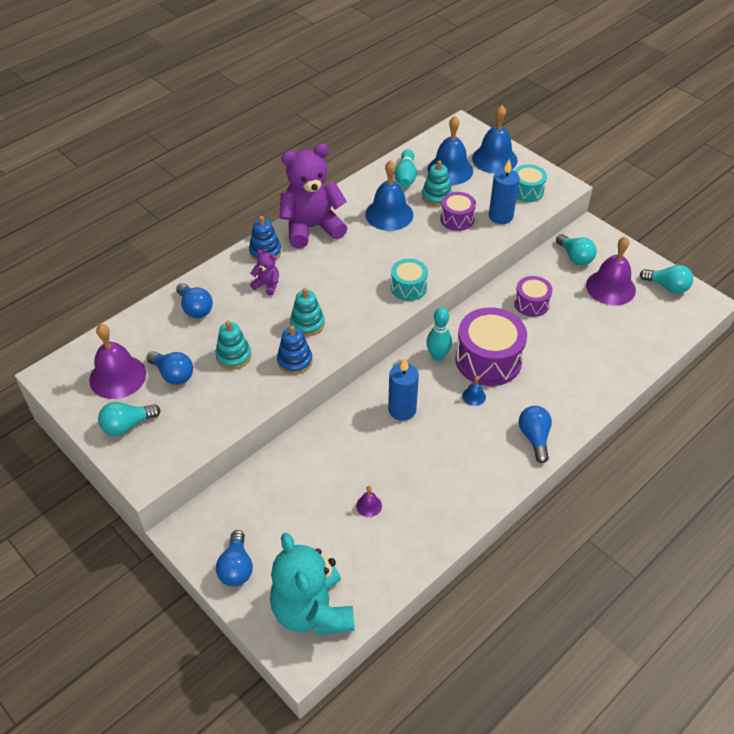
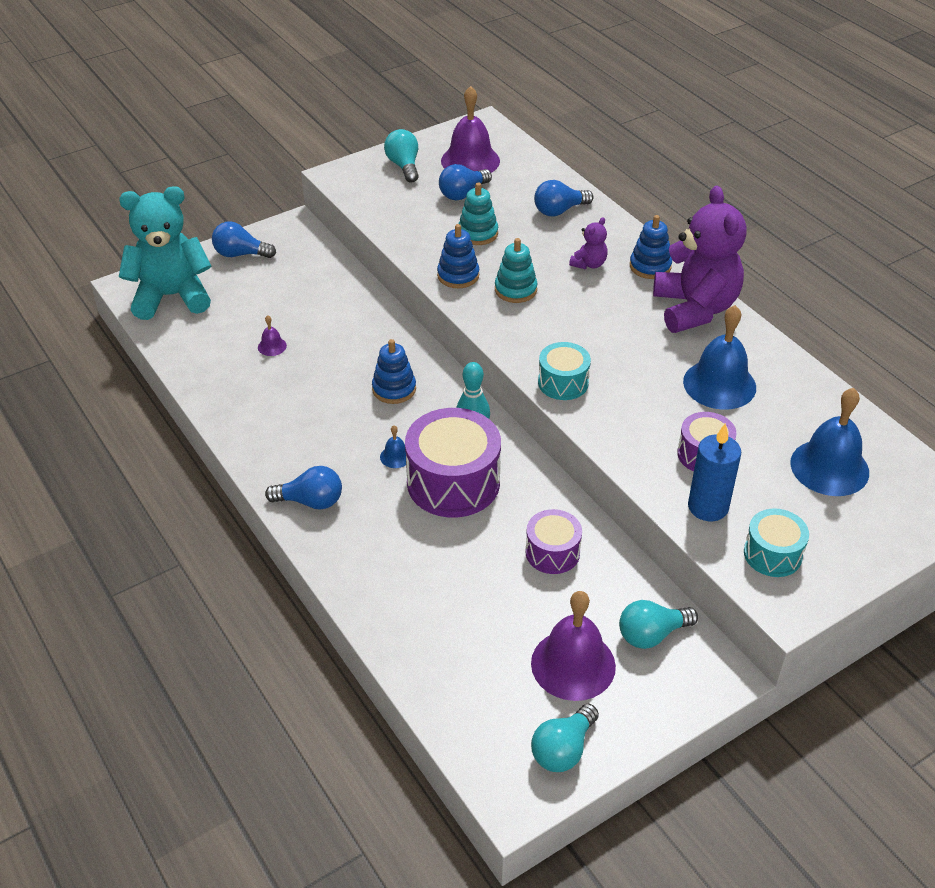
camera: 100 degrees right, 5 degrees down
blue candle [388,358,419,421] -> blue stacking toy [372,339,416,404]
turquoise bowling pin [394,149,417,188] -> none
turquoise stacking toy [422,160,452,206] -> none
blue bell [472,105,518,174] -> none

